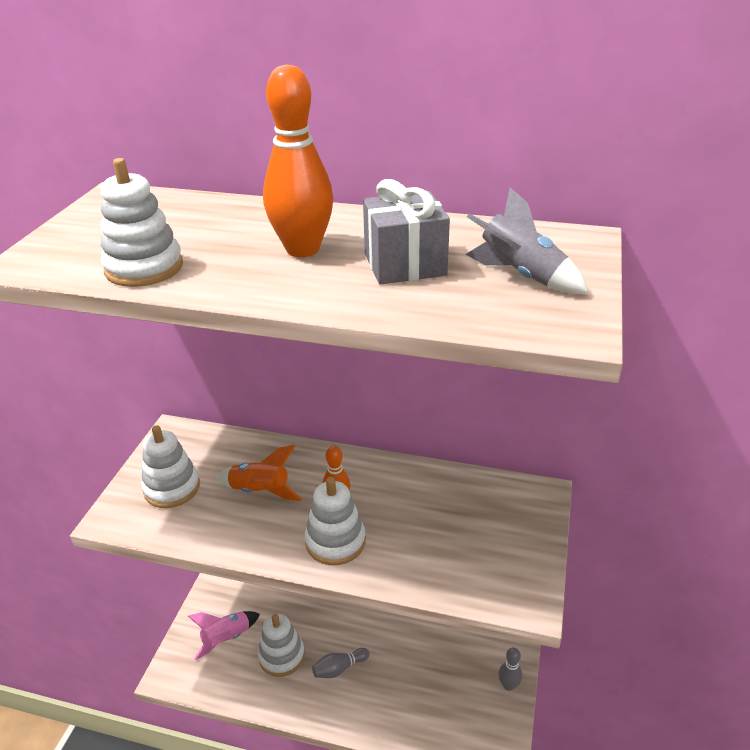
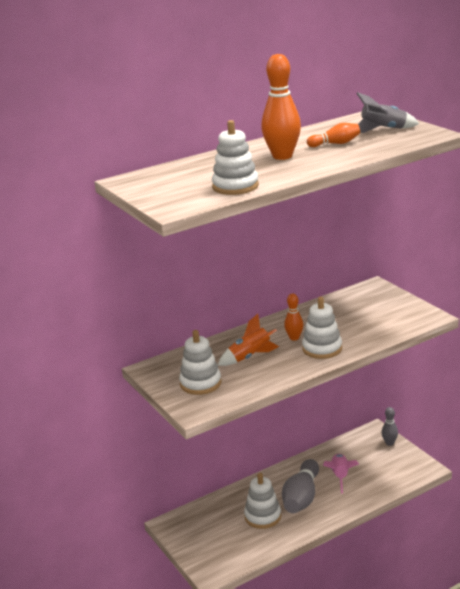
camera: 45 degrees left, 10 degrees down
pink rocket [188,611,260,660] -> pink rocket moved to [323,454,359,493]
grey bowling pin [312,648,370,678] -> grey bowling pin [282,459,319,513], size x1.85
grey gift [363,179,450,285] -> orange bowling pin [307,123,360,147]

